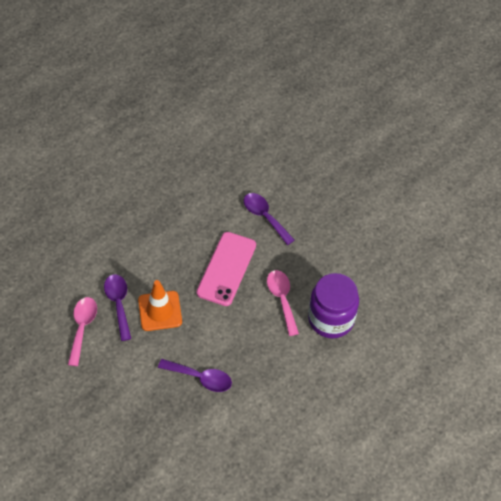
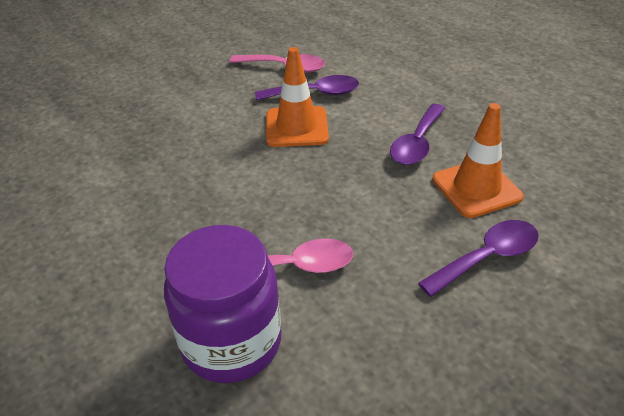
camera: 100 degrees right, 15 degrees down
purple spoon [158,359,232,392] -> purple spoon moved to [390,104,446,165]
pink phone [197,232,256,306] -> none
none -> orange traffic cone [433,103,524,218]

